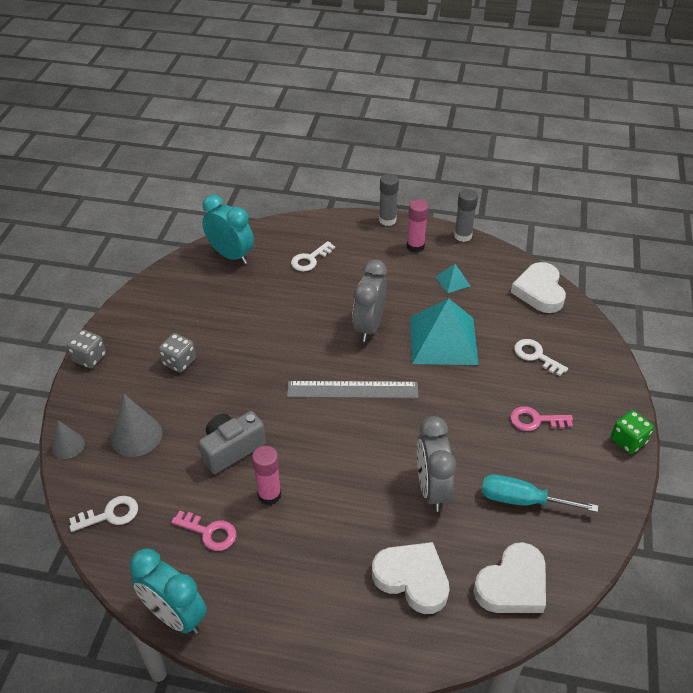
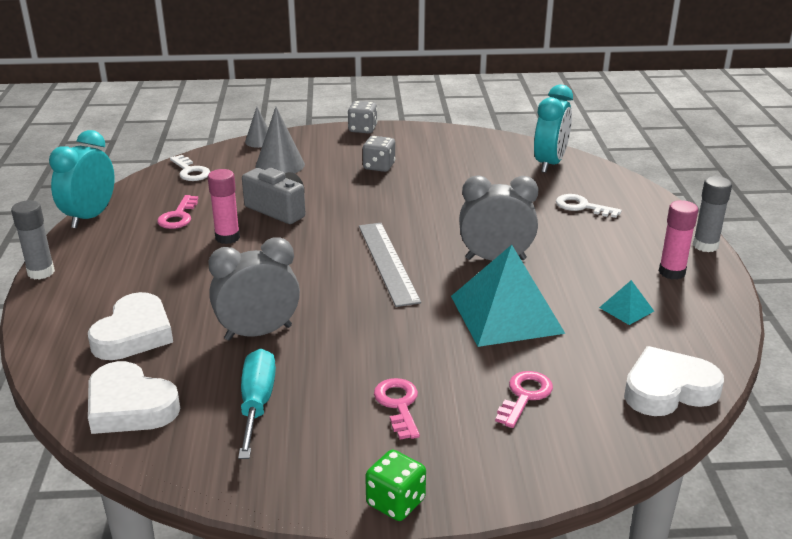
camera: 75 degrees right, 15 degrees down
grey glue stick [454,189,478,242] -> grey glue stick moved to [11,200,55,280]
white key [514,339,568,376] -> pink key [495,371,553,428]

